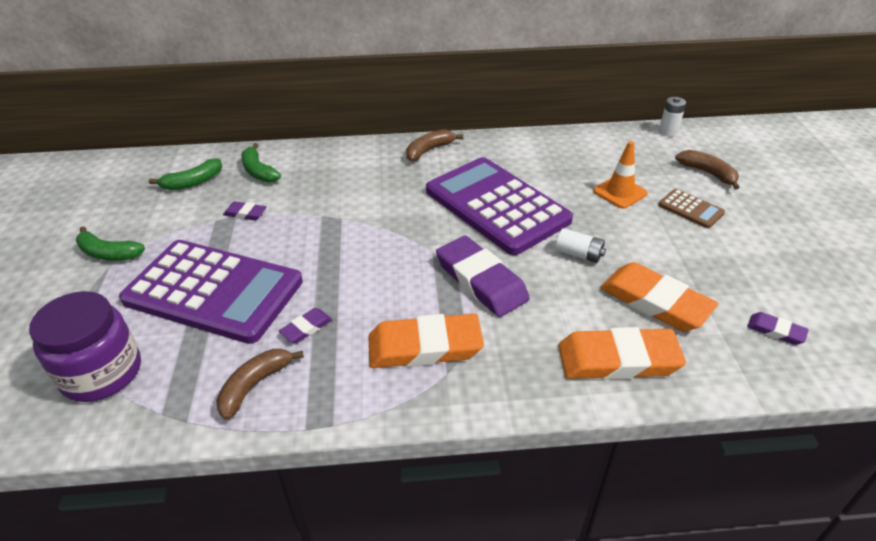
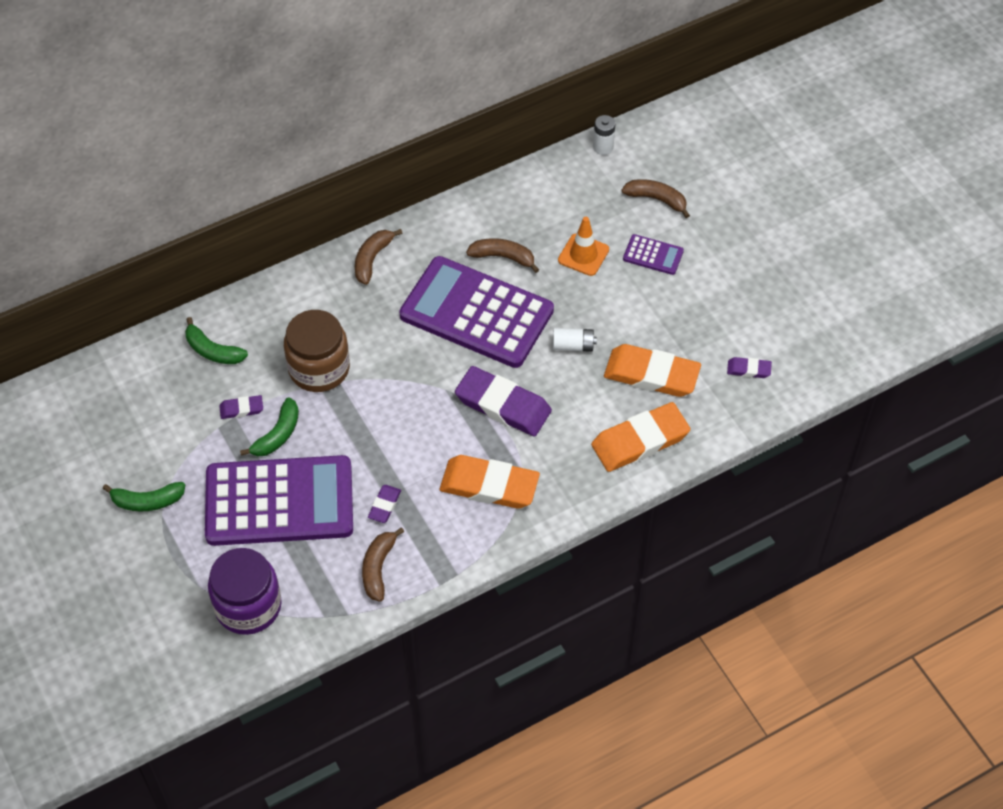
camera: 25 degrees left, 15 degrees up
green banana [149,158,222,190] -> green banana moved to [240,397,299,456]
orange eraser [368,314,484,368] -> orange eraser turned 45 degrees clockwise [440,455,540,509]
brown calculator [658,189,725,228] -> purple calculator [623,234,684,275]
none -> brown jar [284,310,350,392]
none -> brown banana [466,238,539,273]

